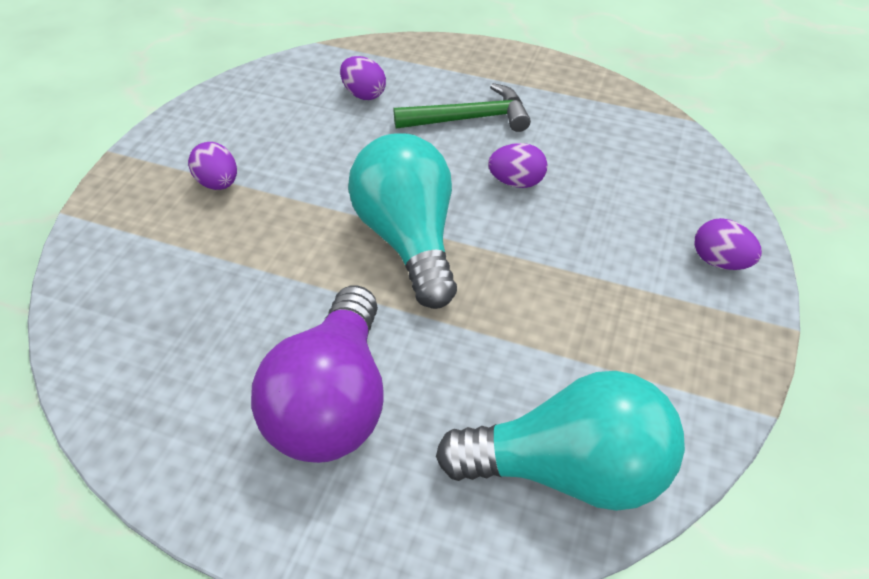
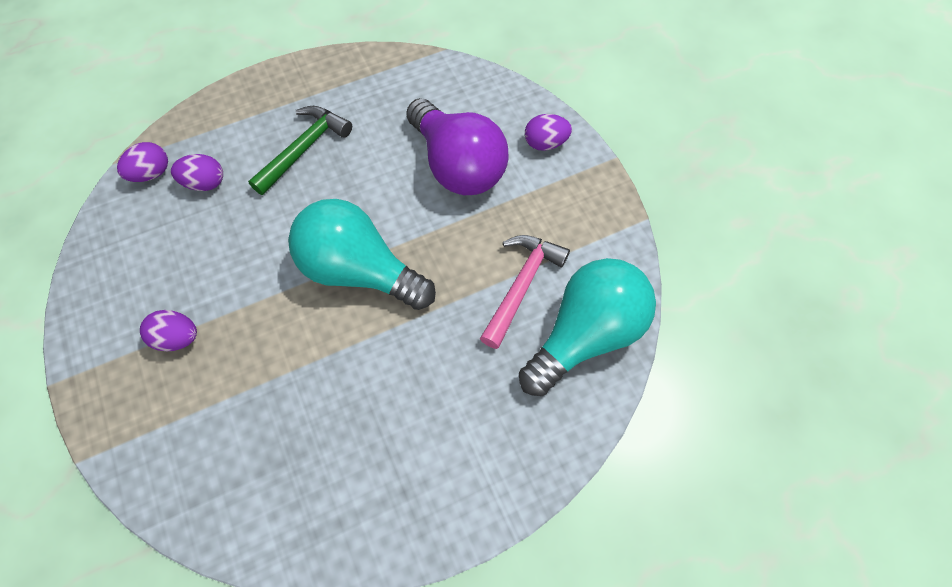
camera: 45 degrees left, 15 degrees up
purple light bulb [251,285,384,463] -> purple light bulb moved to [406,98,508,195]
purple egg [488,143,548,188] -> purple egg moved to [117,142,168,182]
none -> pink hammer [480,235,570,349]

